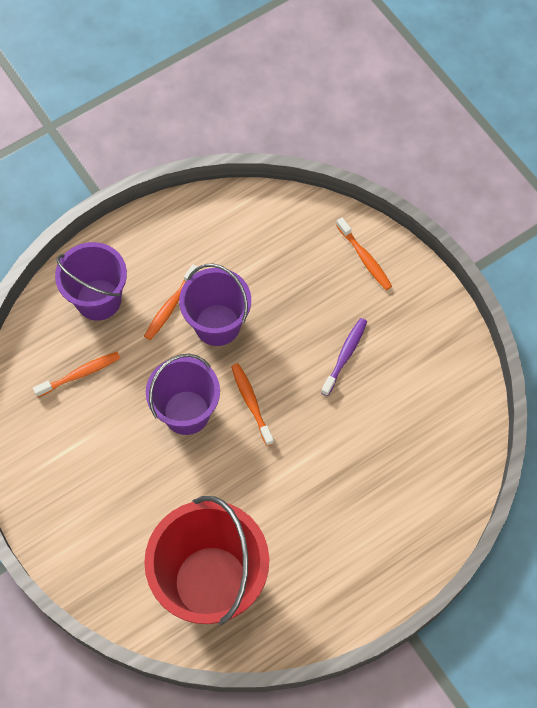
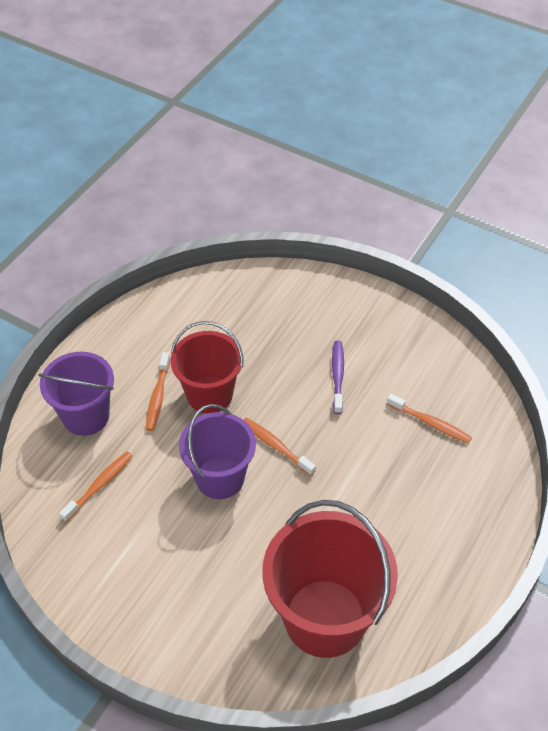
camera: 25 degrees left, 15 degrees down
purple bucket [179,264,251,346] -> red bucket [171,321,243,414]
orange toothbrush [336,217,392,290] -> orange toothbrush moved to [387,394,472,444]

